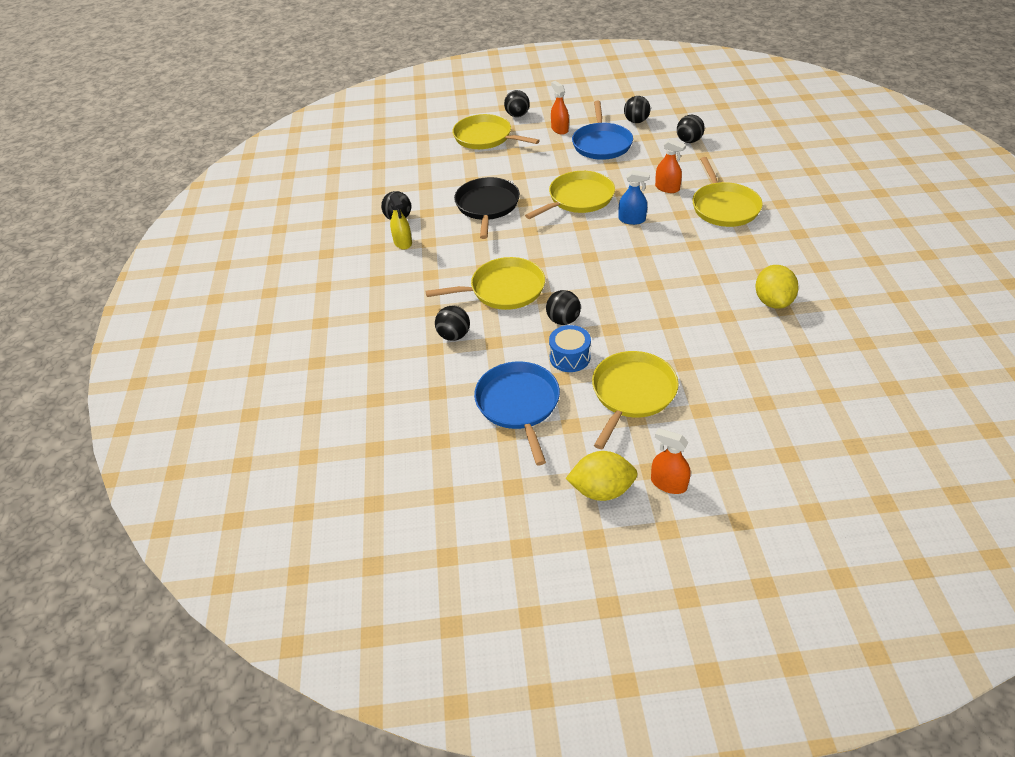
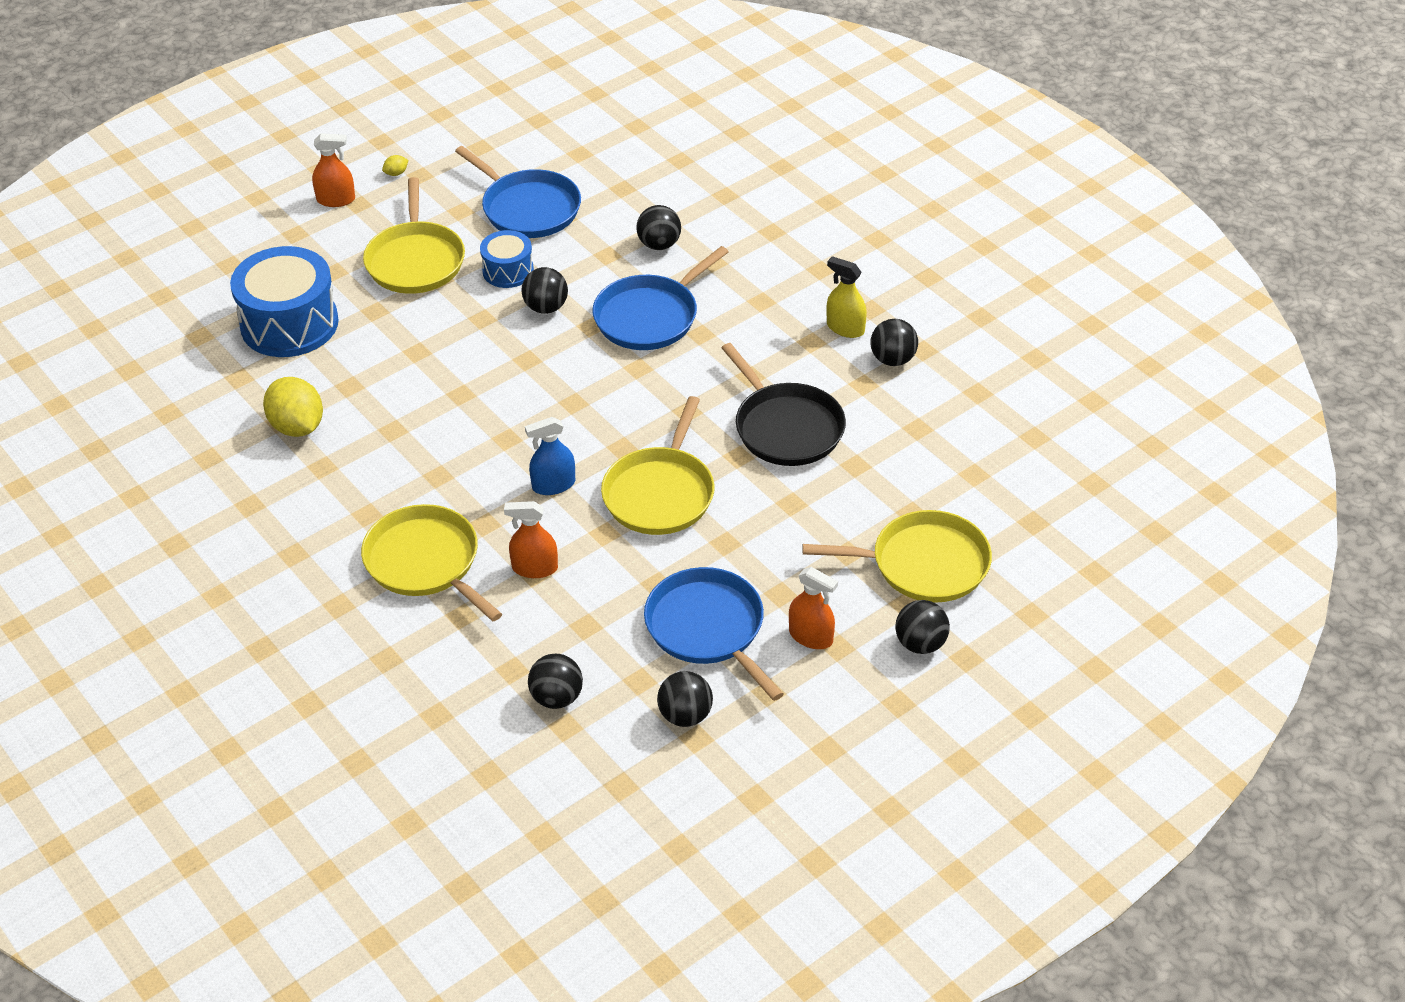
camera: 145 degrees right, 0 degrees up
yellow pan [425,257,545,310] -> blue pan [593,246,729,350]
yellow lemon [565,451,638,501] -> yellow lemon [382,155,408,176], size x0.41
none -> blue drum [230,246,339,357]

